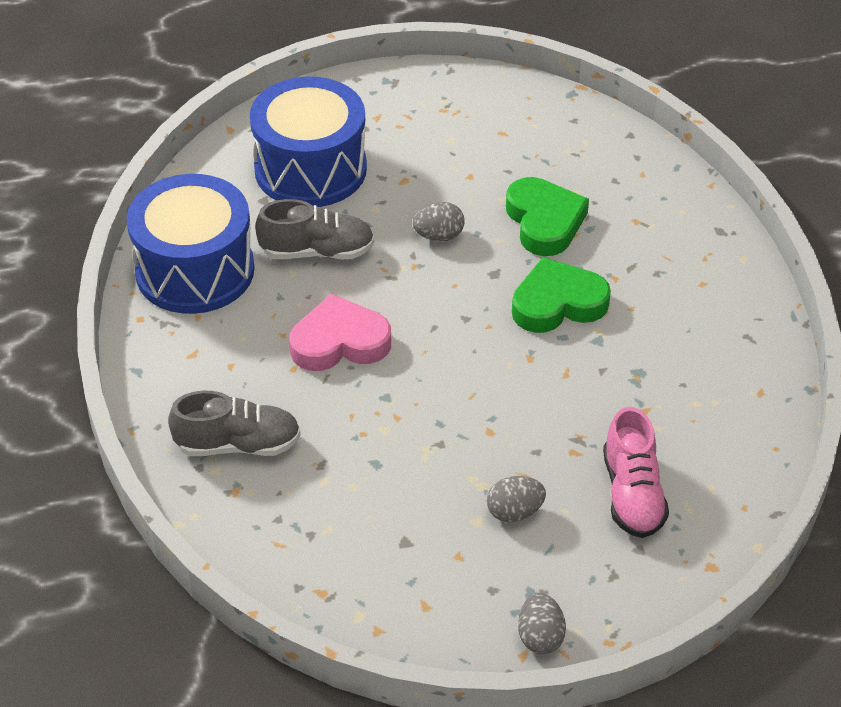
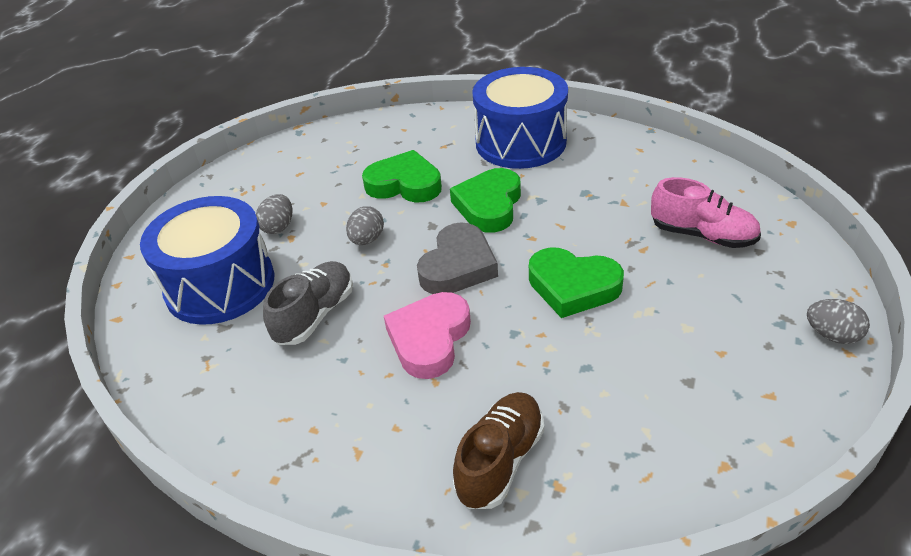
camera: 55 degrees left, 5 degrees down
blue drum [127,174,255,314] -> blue drum moved to [472,67,568,169]
grey shoe [168,391,301,456] -> brown shoe [453,392,544,509]
grey egg [487,476,546,522] -> grey egg moved to [256,194,292,234]
none -> grey heart [417,222,498,294]
none -> green heart [529,247,624,318]

